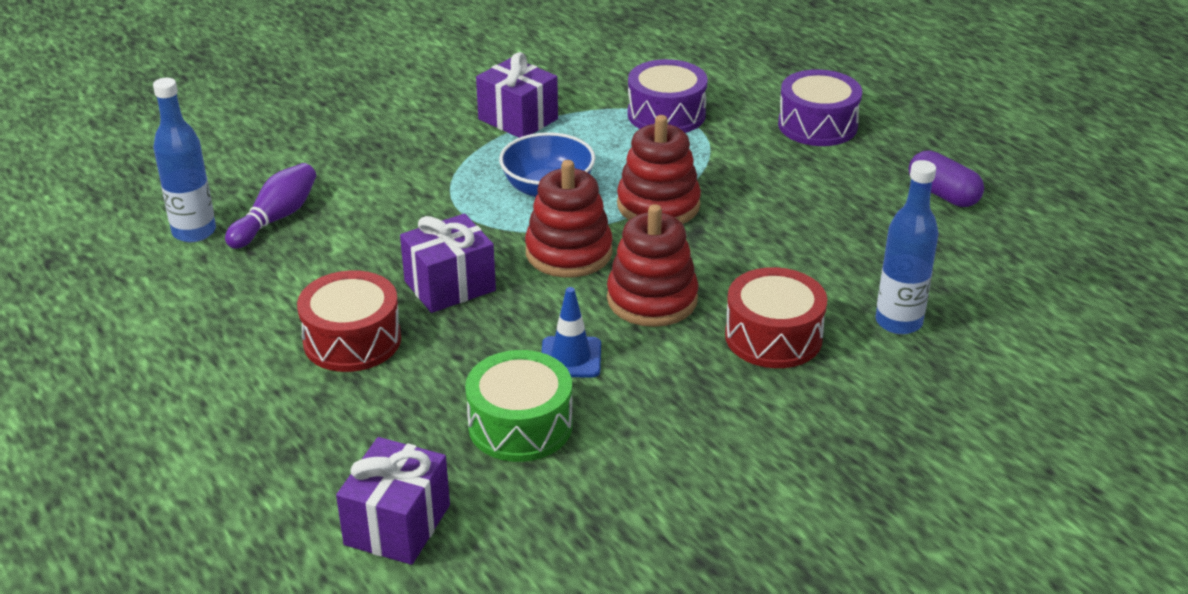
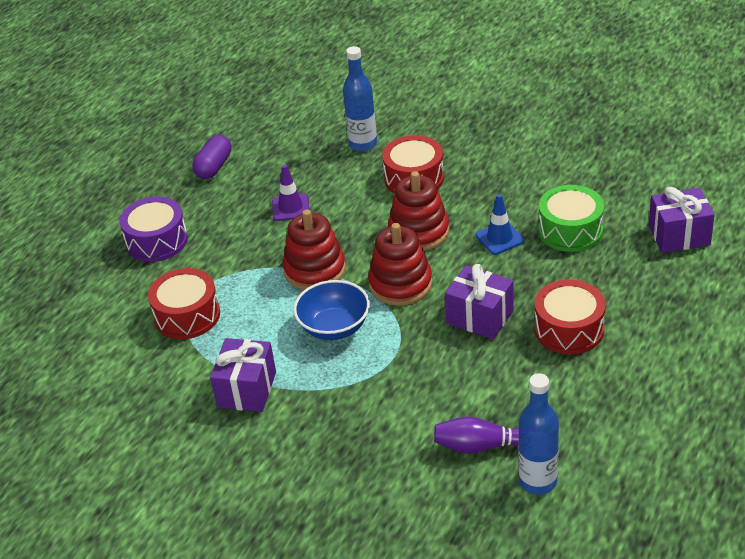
camera: 115 degrees left, 5 degrees up
purple drum [627,59,708,133] -> red drum [148,268,220,339]
none -> purple traffic cone [272,165,309,221]

